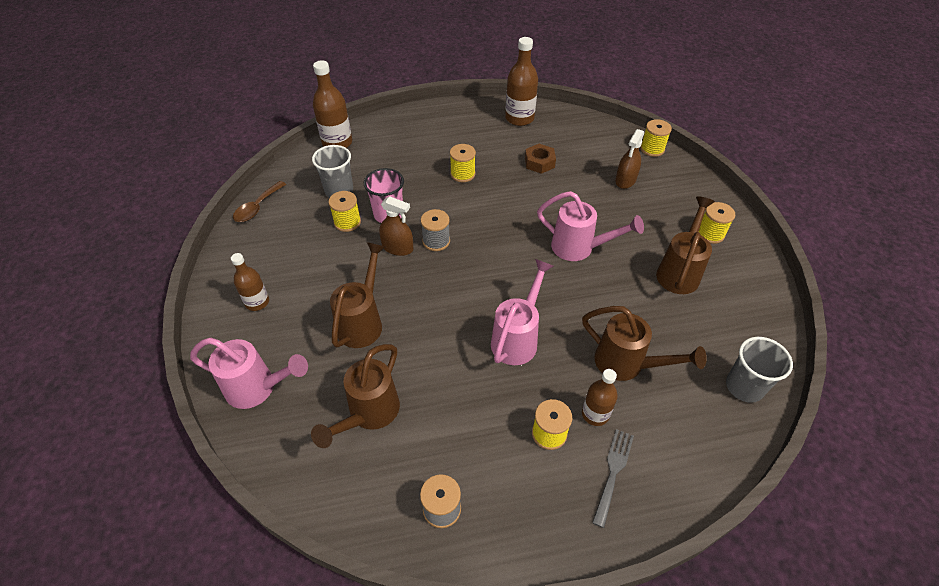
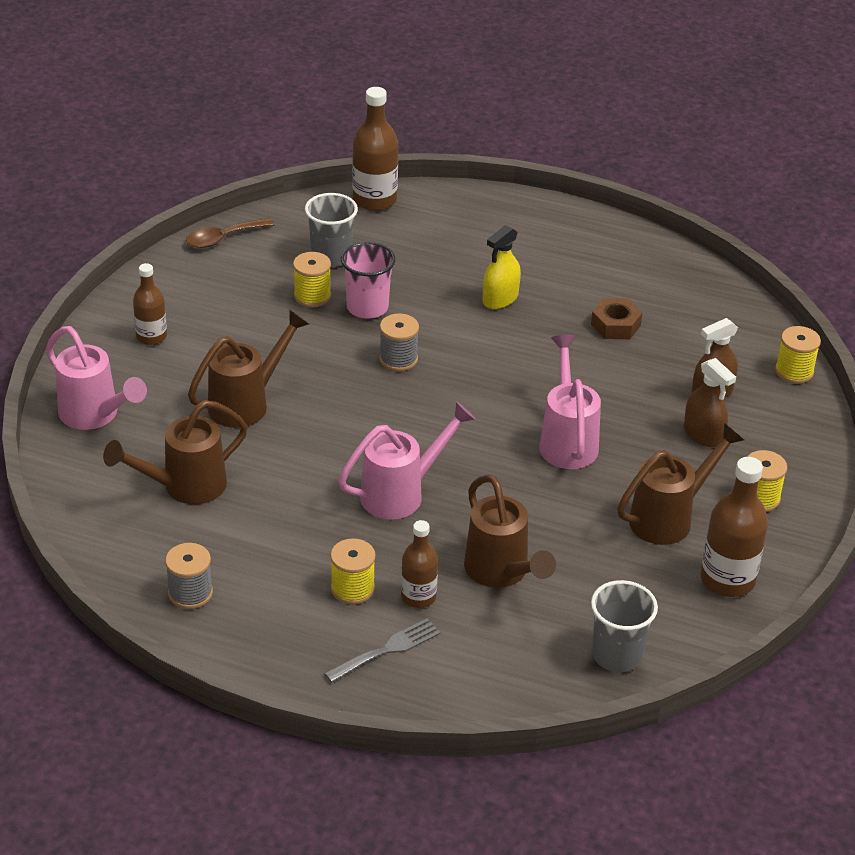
camera: 30 degrees right, 10 degrees down
brown spray bottle [379,196,413,256] -> brown spray bottle moved to [684,358,736,447]
yellow spool [450,144,476,182] -> yellow spray bottle [483,225,521,309]
brown bottle [505,37,538,126] -> brown bottle moved to [701,457,768,597]
pink watering can [537,191,644,261] -> pink watering can turned 150 degrees counterclockwise [539,335,601,469]

